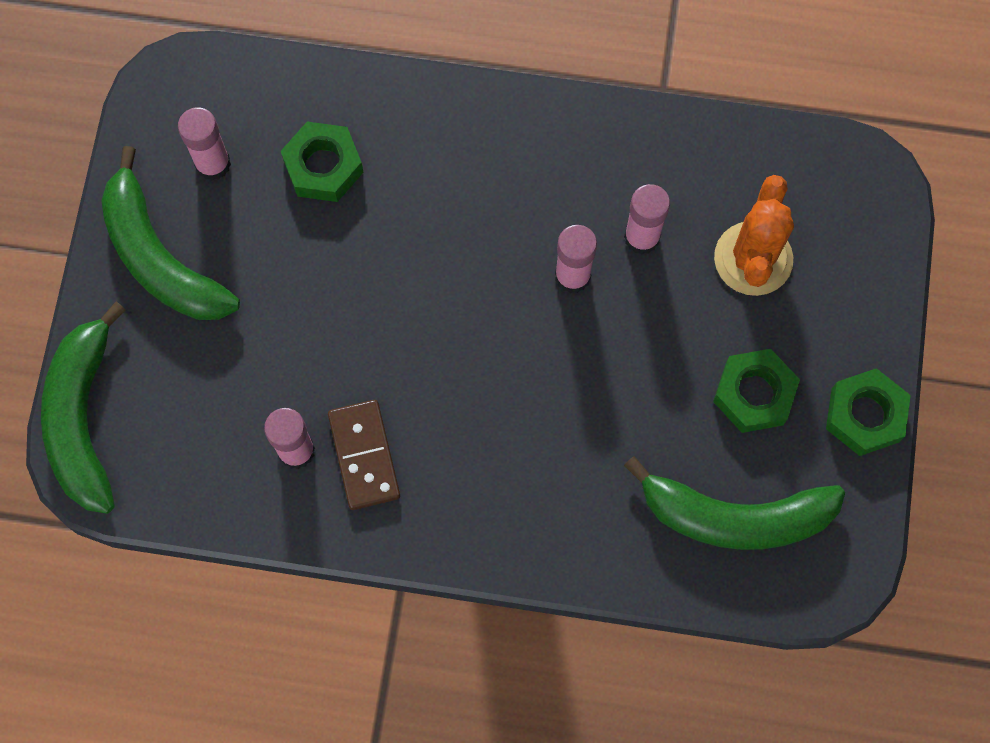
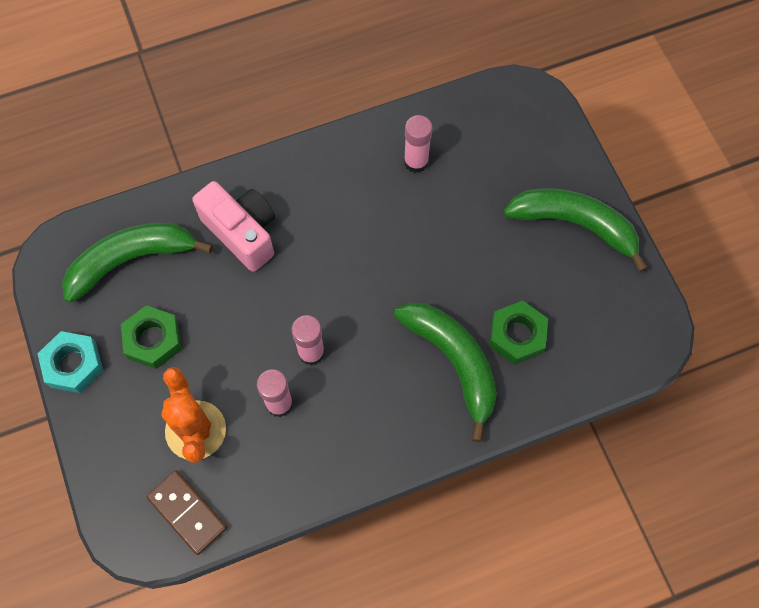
camera: 150 degrees right, 5 degrees down
green banana [41,301,126,514] -> green banana moved to [394,303,497,442]
pink glue stick [178,107,231,181] -> none
brown domino [328,400,400,510] -> brown domino moved to [146,470,227,555]
green nut [826,368,911,456] -> turquoise nut [38,331,103,393]
none -> pink camera [192,181,275,272]

